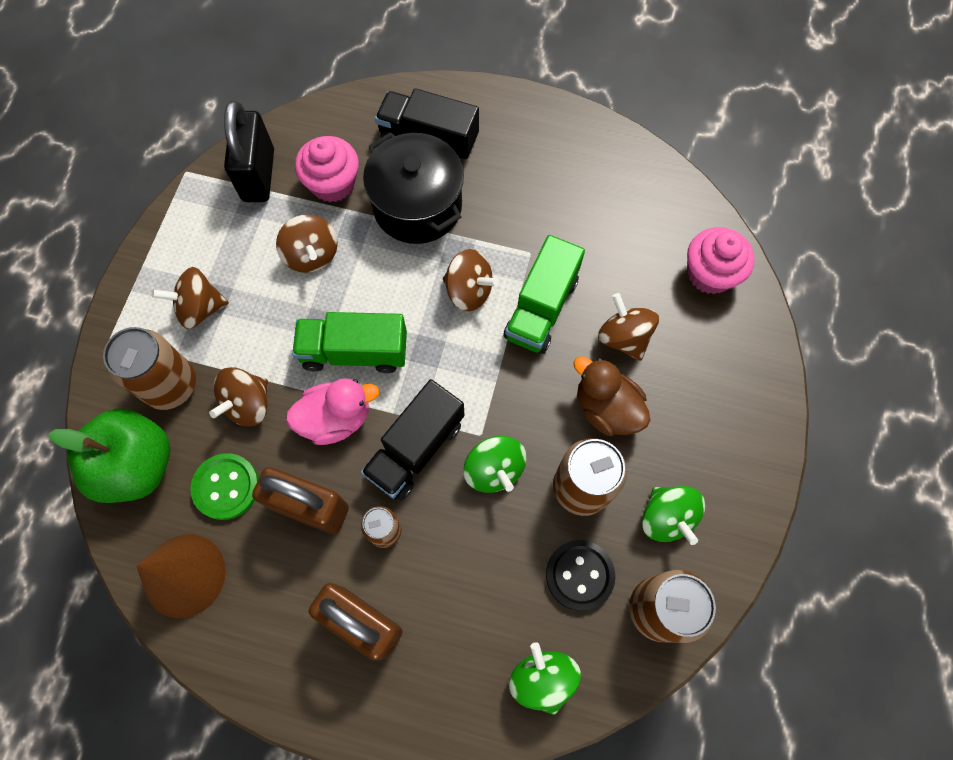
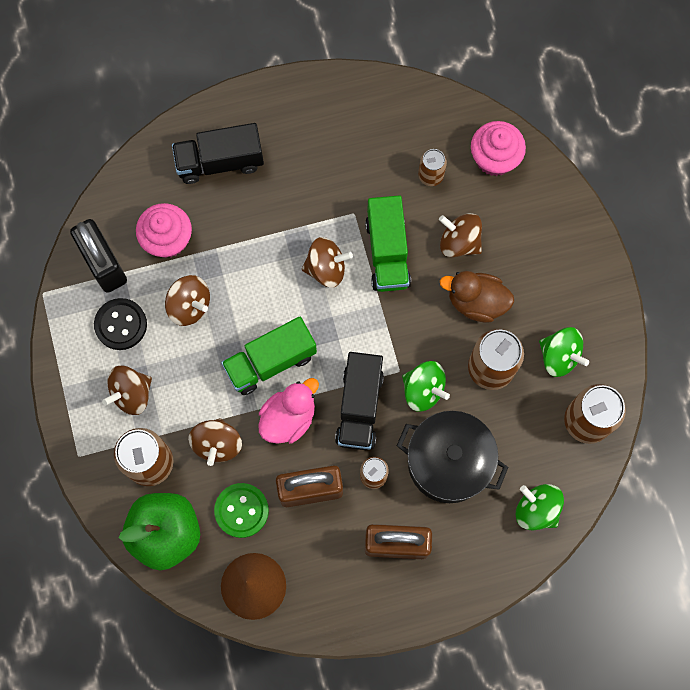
camera: 30 degrees left, 5 degrees up
black pot [363,132,464,244] -> black pot moved to [397,411,508,503]
black button [546,540,615,611] -> black button moved to [94,298,147,350]
none -> brown can [418,149,447,186]

